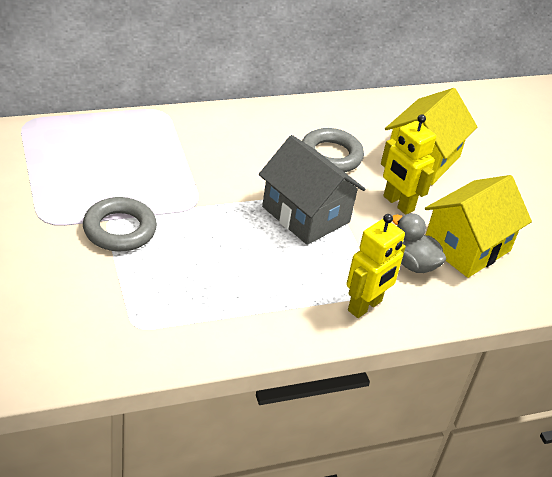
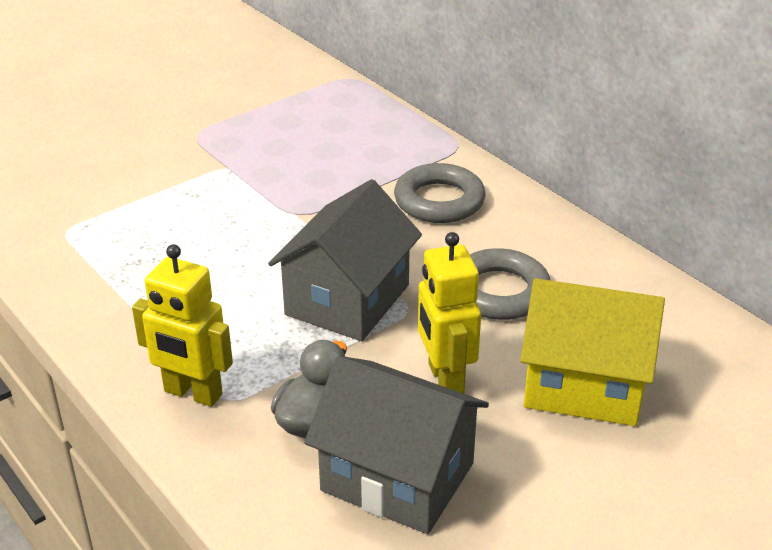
camera: 75 degrees right, 5 degrees down
grey ring [83,197,157,251] -> grey ring moved to [394,163,485,223]
yellow robot [381,114,436,215] -> yellow robot turned 45 degrees counterclockwise [418,232,481,394]
yellow house [425,175,532,278] -> grey house [304,356,489,534]

